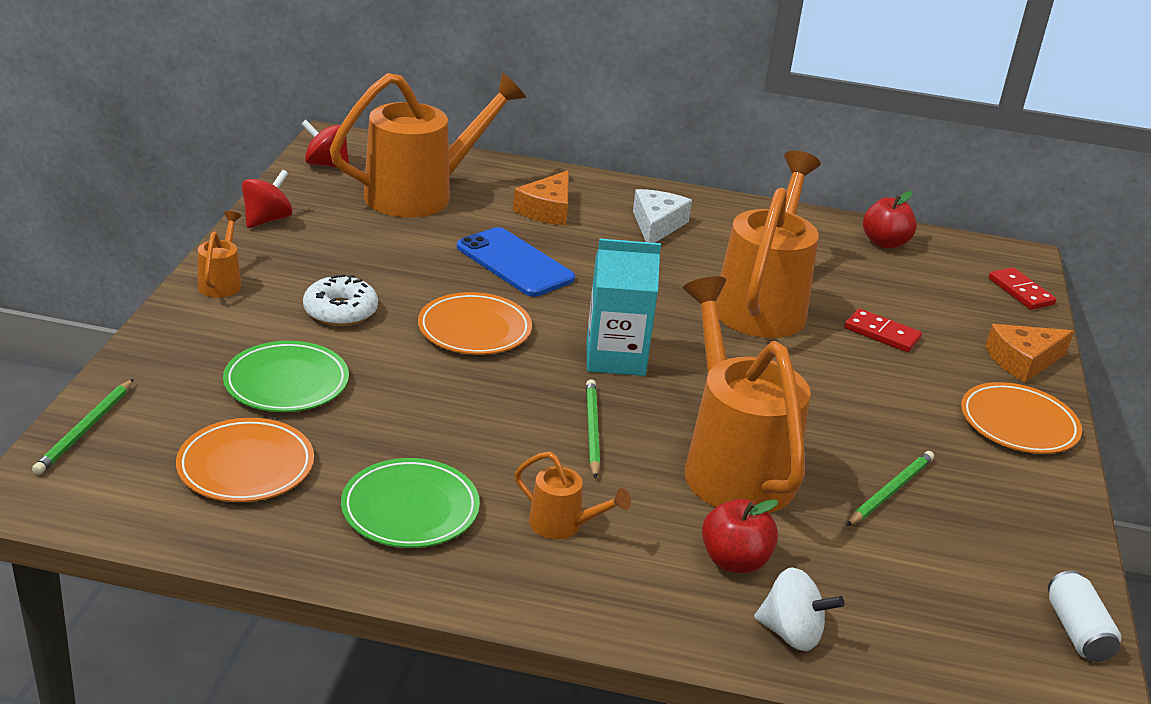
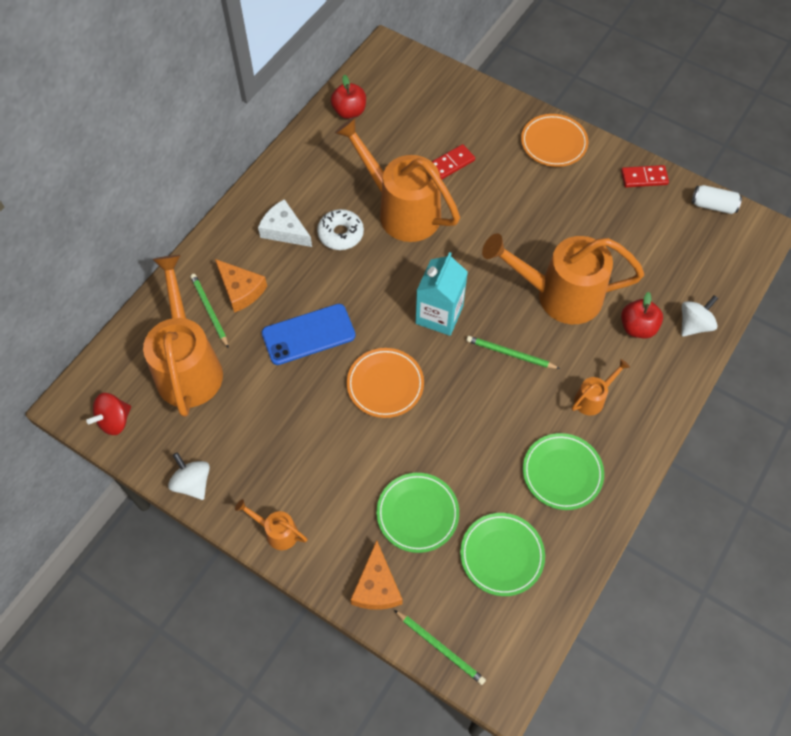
camera: 65 degrees left, 30 degrees up
orange plate [176,418,314,502] -> green plate [460,513,545,596]
red spinning top [242,170,293,228] -> white spinning top [168,452,210,500]
white donut [303,274,378,326] -> white donut moved to [317,209,364,250]
green pencil [846,451,934,526] -> green pencil moved to [190,274,229,349]
orange cheese [985,324,1074,382] -> orange cheese moved to [350,540,403,610]
red domino [988,267,1057,310] -> red domino moved to [621,165,669,187]

